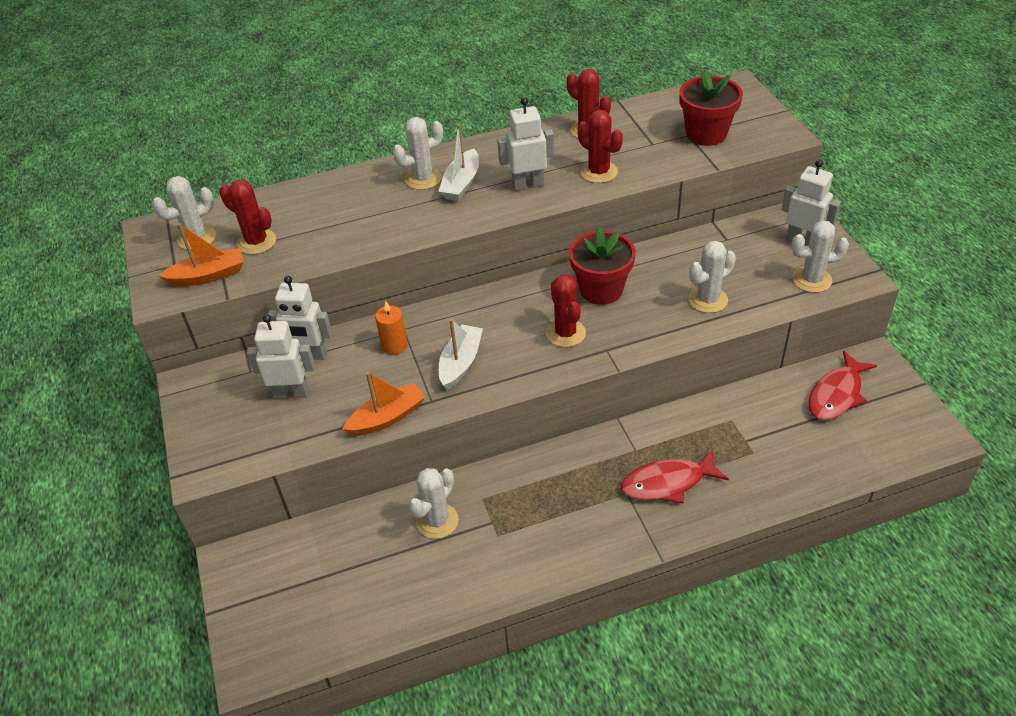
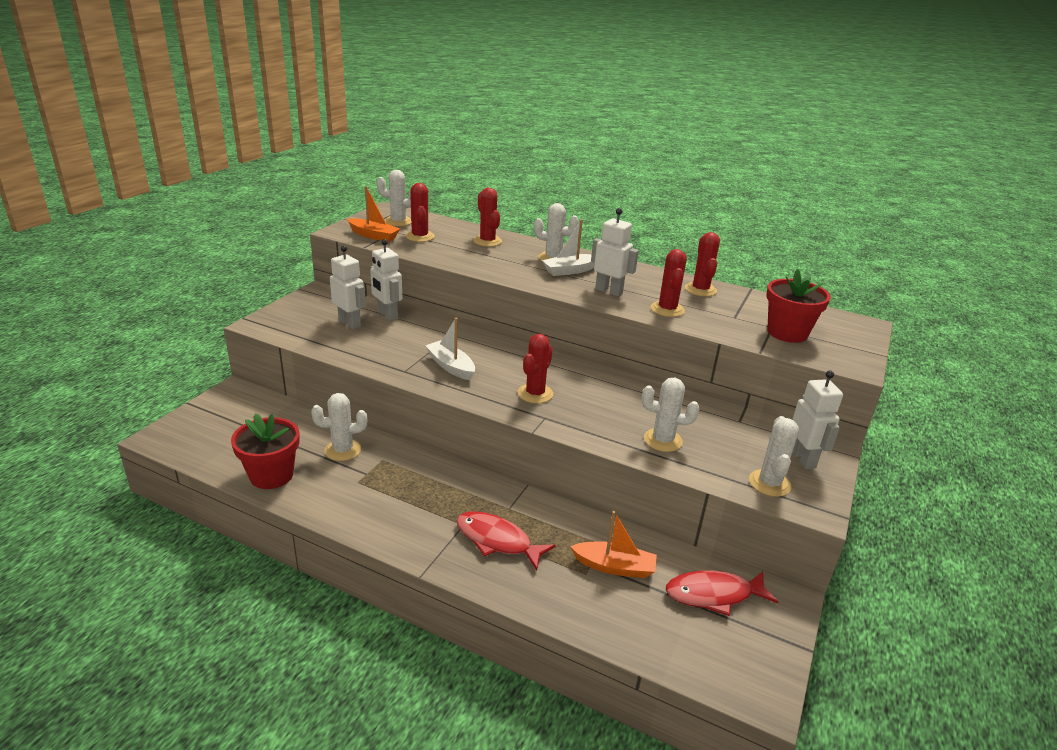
camera: 40 degrees right, 15 degrees down
orange boat [342,372,425,436] -> orange boat moved to [570,511,657,578]
orange candle [375,301,408,355] -> none
white boat [439,319,483,390] -> white boat turned 105 degrees counterclockwise [425,318,475,380]
red flower pot [569,228,636,305] -> red flower pot moved to [231,413,300,489]
white cactus [791,220,849,293] -> white cactus turned 60 degrees clockwise [749,416,799,497]
none -> red cactus [473,188,502,247]

